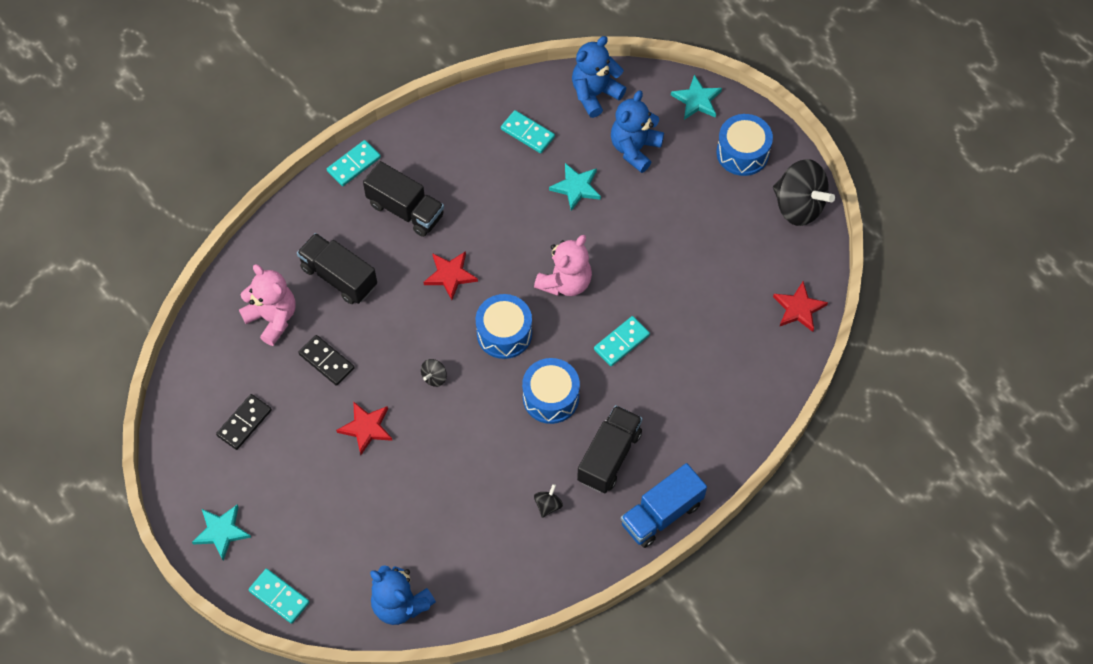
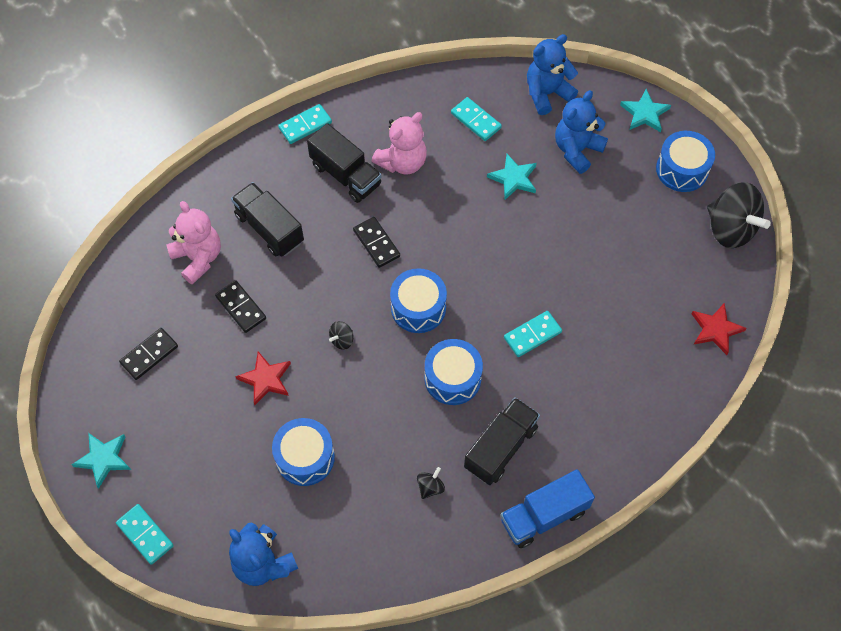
camera: 10 degrees right, 0 degrees up
red star [424,251,478,300] -> black domino [353,217,400,268]
pink teddy bear [534,235,592,296] -> pink teddy bear moved to [372,112,427,174]
none -> blue drum [272,418,335,486]

